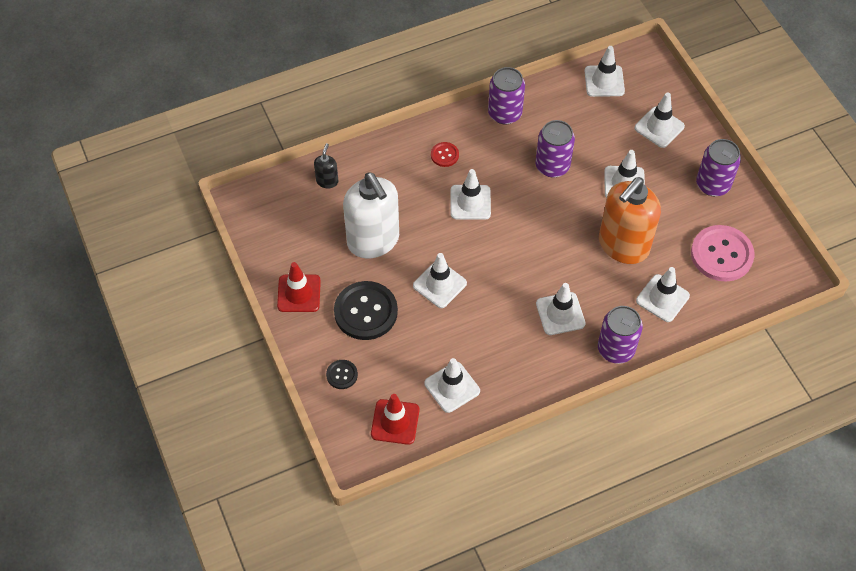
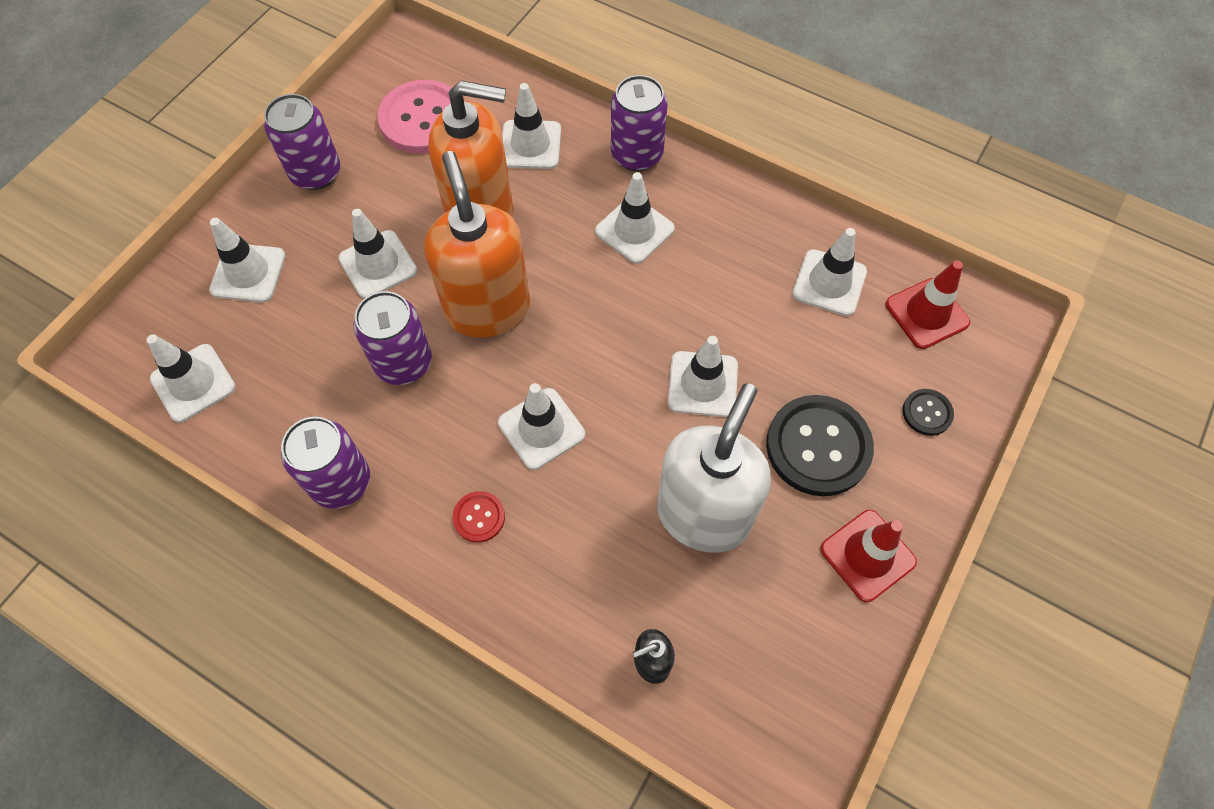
camera: 125 degrees left, 5 degrees up
none -> orange soap dispenser [424,151,530,338]

